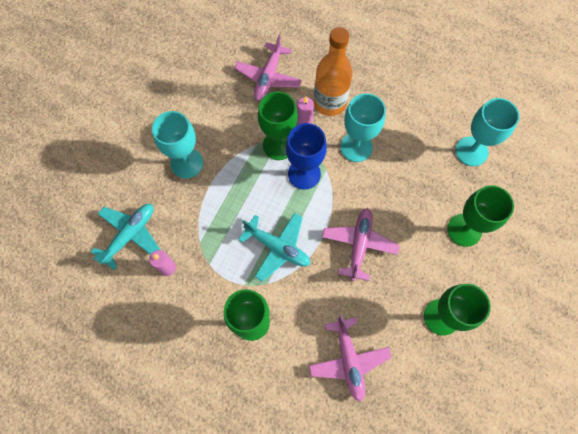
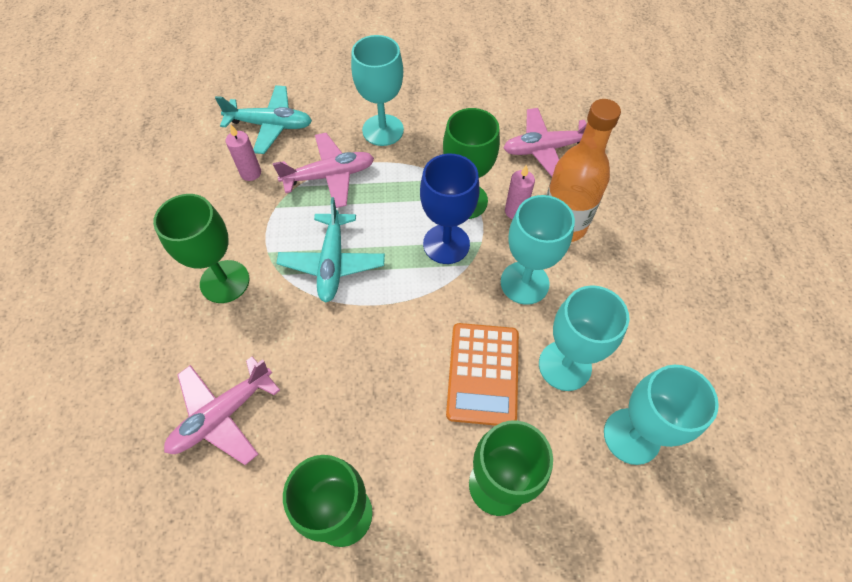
camera: 60 degrees right, 10 degrees down
pink plane [322,208,400,281] -> pink plane moved to [273,133,374,208]
none -> orange calculator [446,323,519,426]
none -> turquoise goblet [539,285,629,391]

